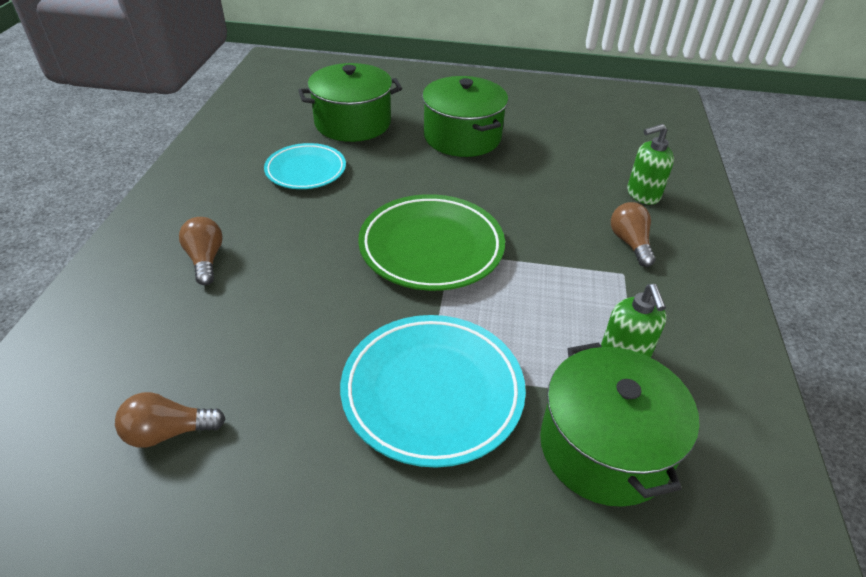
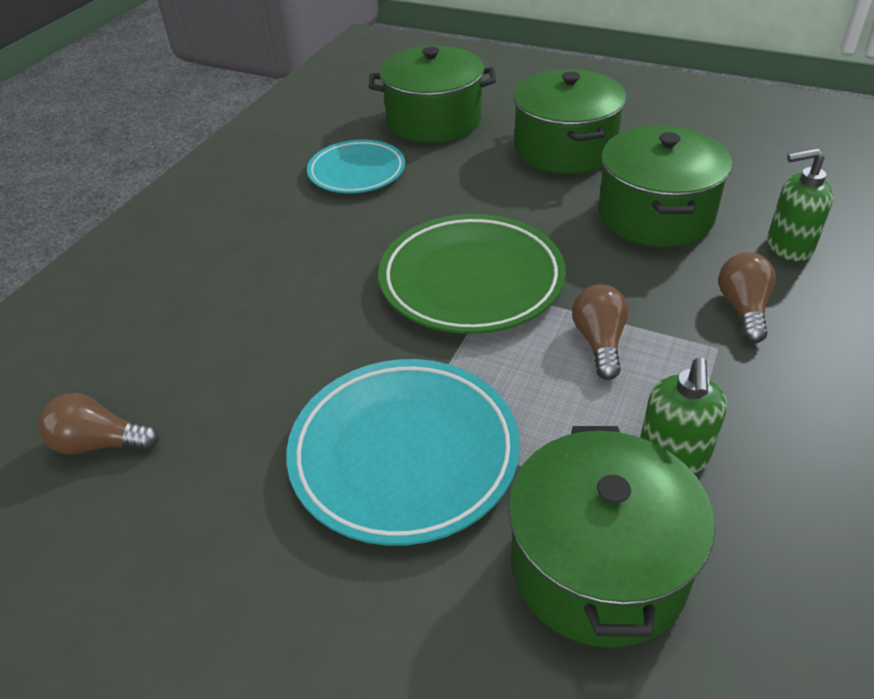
camera: 20 degrees right, 0 degrees up
brown light bulb [179,217,223,285] -> brown light bulb moved to [572,284,628,380]
none -> green pot [599,126,732,247]

